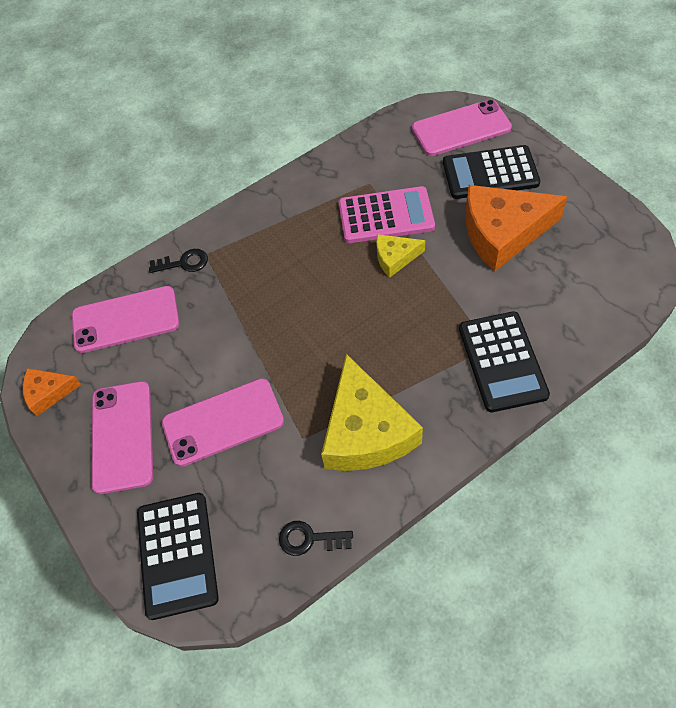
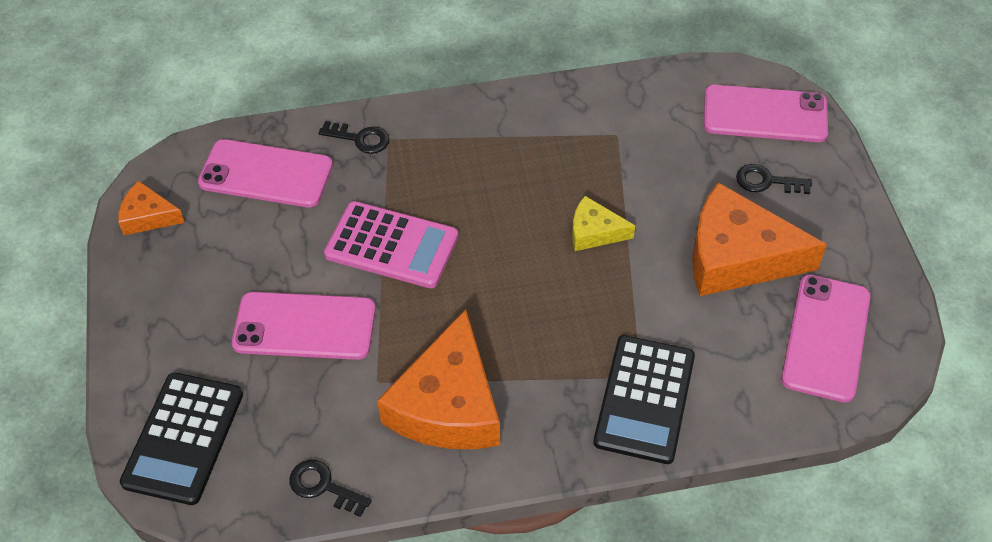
camera: 20 degrees right, 5 degrees down
pink phone [91,381,153,494] -> pink phone moved to [781,274,871,402]
yellow cheese [321,354,423,471] -> orange cheese [377,309,500,449]
pink calculator [339,186,435,243] -> pink calculator moved to [324,201,458,288]
black calculator [443,145,540,199] -> black key [736,164,812,194]

